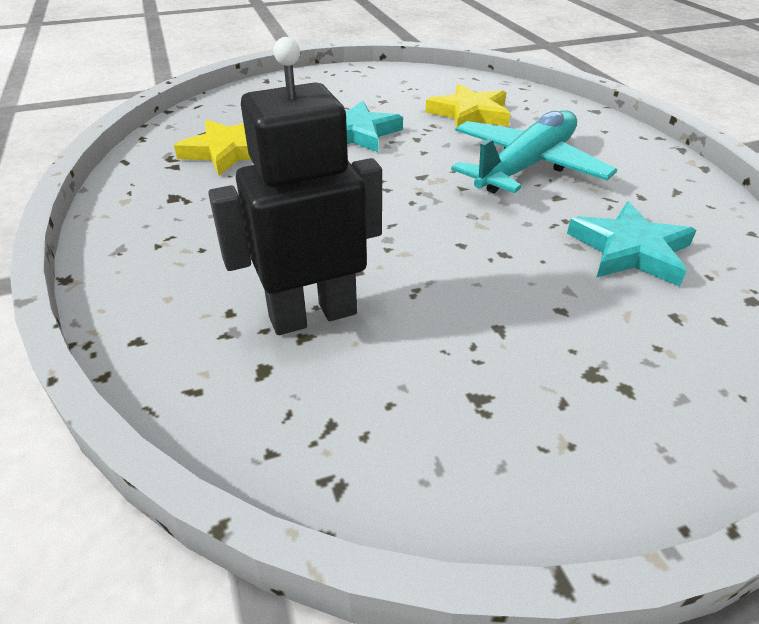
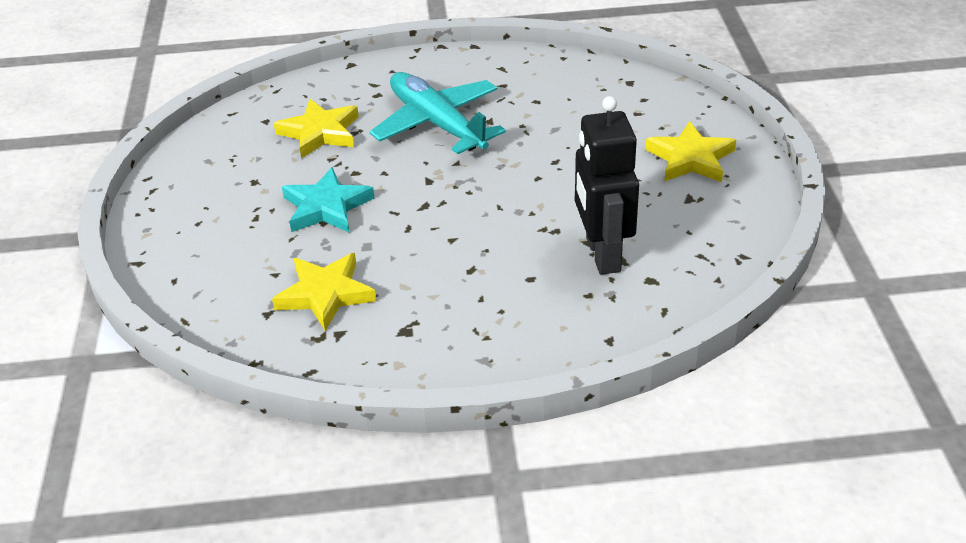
camera: 75 degrees left, 0 degrees up
turquoise star [567,202,697,286] -> none
none -> yellow star [645,121,736,182]

